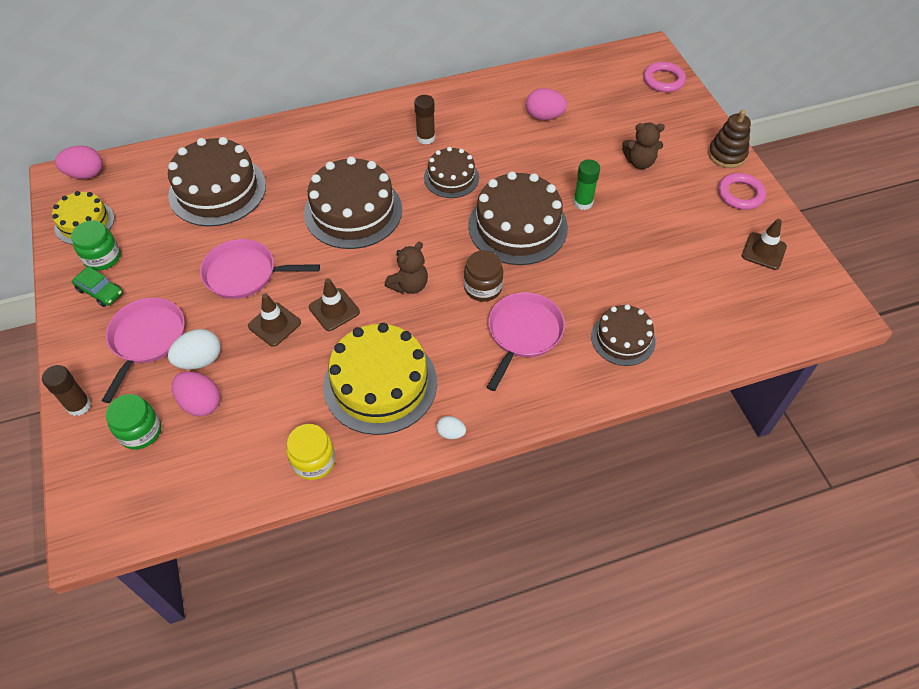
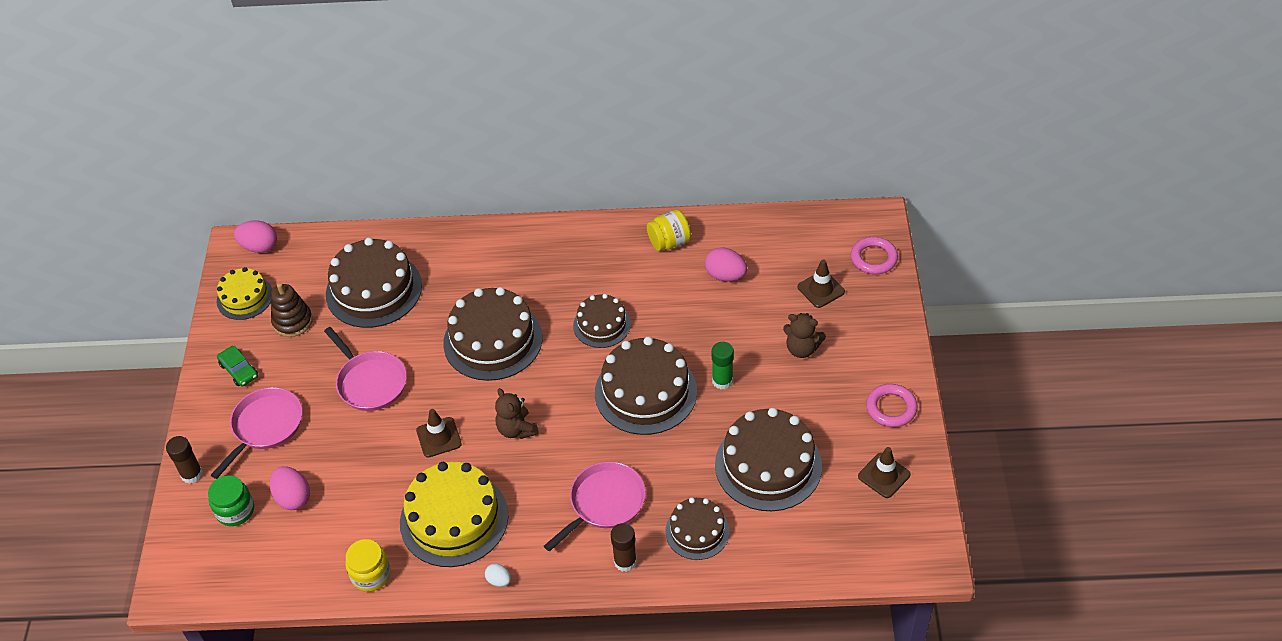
camera: 20 degrees right, 5 degrees down
green jar [71,220,121,271] -> none
white egg [168,329,221,370] -> none
pink pan [200,239,320,299] -> pink pan turned 150 degrees counterclockwise [324,327,407,411]
brown traffic cone [248,293,301,347] -> brown traffic cone moved to [797,260,845,308]
brown teddy bear [385,242,428,294] -> brown teddy bear turned 90 degrees clockwise [495,388,539,439]
brown glue stick [414,95,435,144] -> brown glue stick moved to [611,523,637,572]
brown jar [464,250,503,302] -> none
brown stacking toy [708,110,751,168] -> brown stacking toy moved to [271,283,313,337]
none -> yellow jar [647,209,691,251]
none -> brown cake [715,408,822,511]

